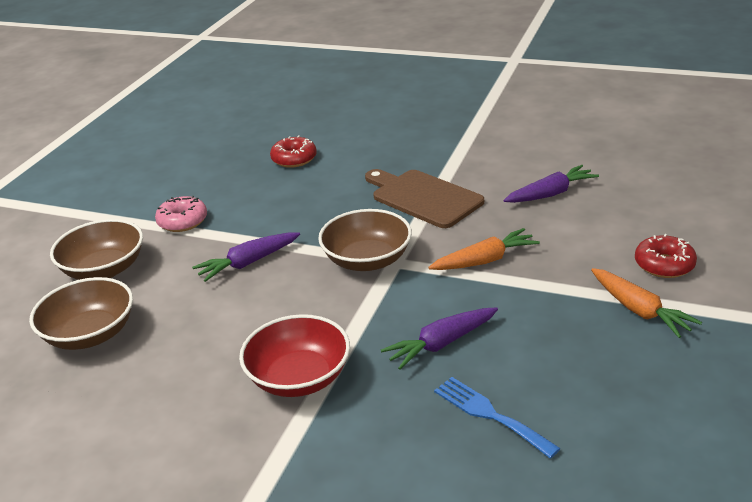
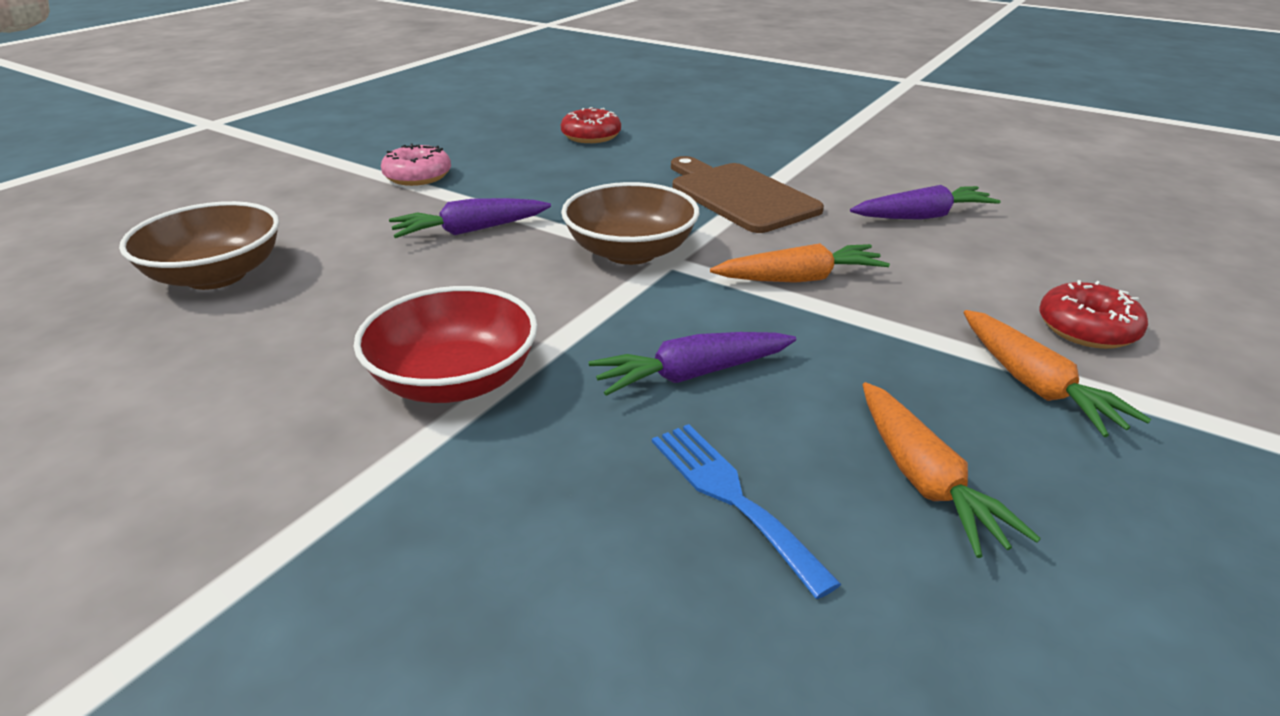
camera: 10 degrees right, 0 degrees up
brown bowl [50,219,143,280] -> none
none -> orange carrot [863,382,1041,558]

